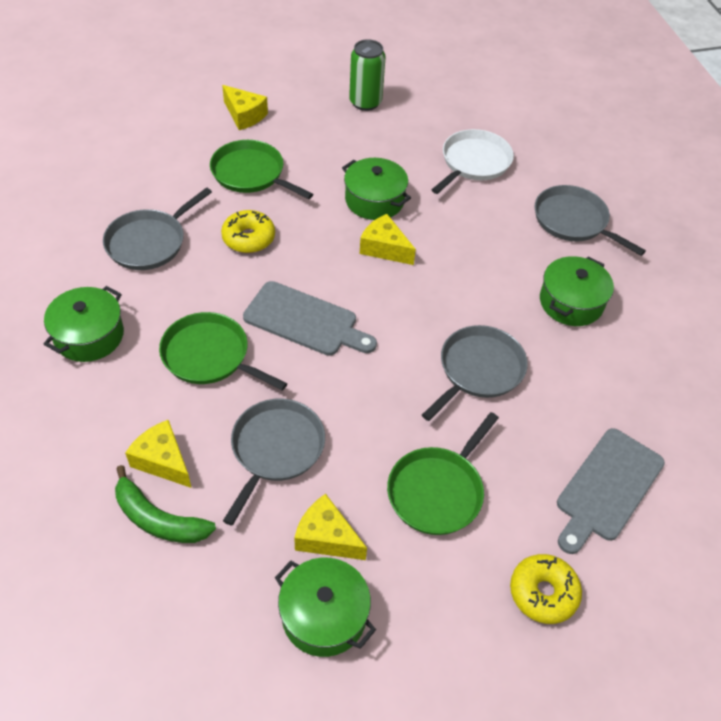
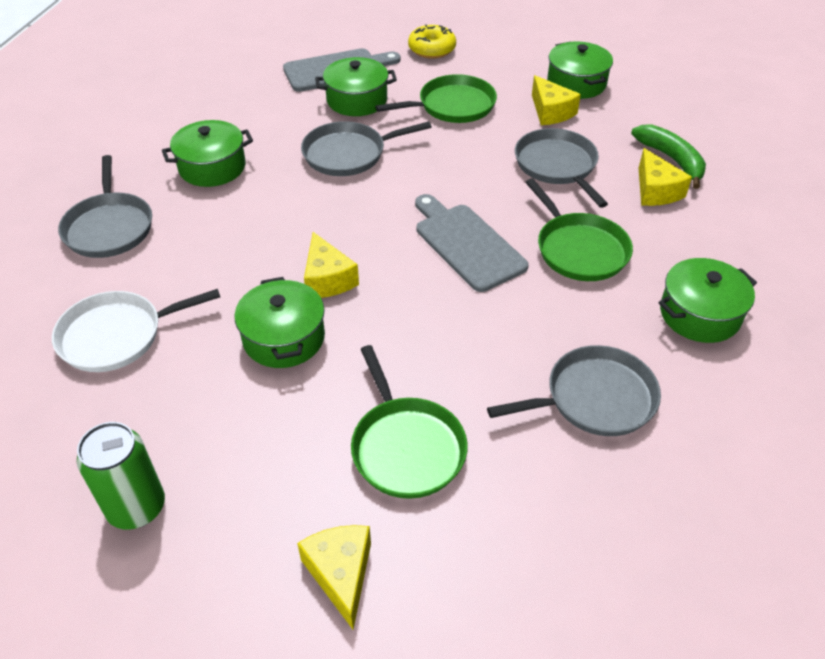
camera: 145 degrees left, 5 degrees down
yellow donut [221,210,275,253] -> none
grey pan [223,399,325,525] -> grey pan turned 105 degrees clockwise [515,128,608,208]
none -> green pot [315,57,397,116]

